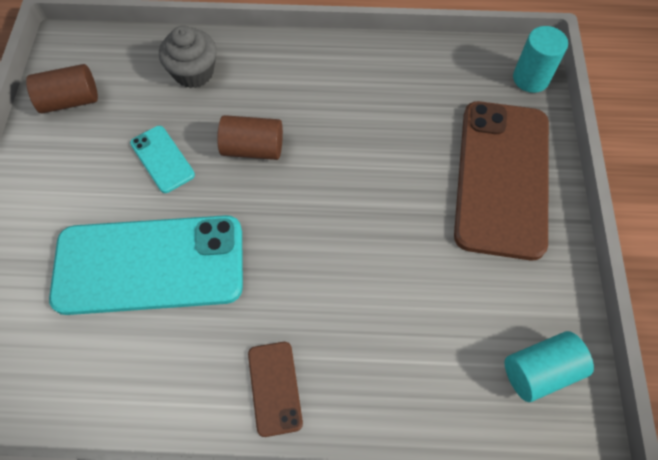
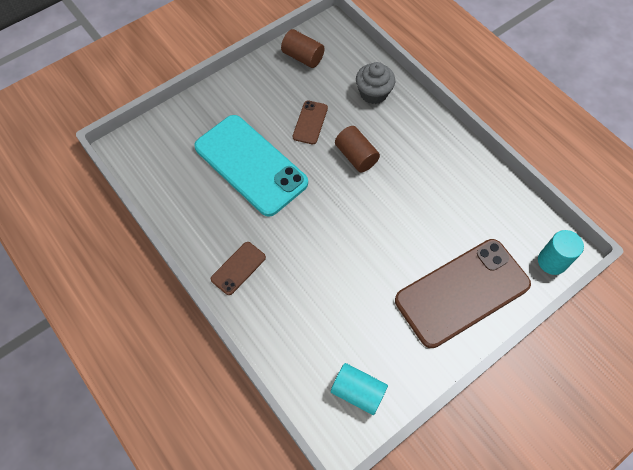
camera: 50 degrees right, 0 degrees up
turquoise phone [130,126,195,193] -> brown phone [293,100,328,144]

